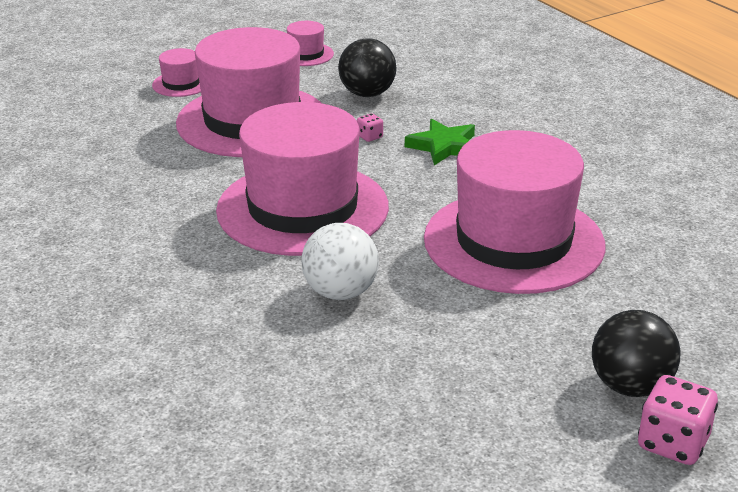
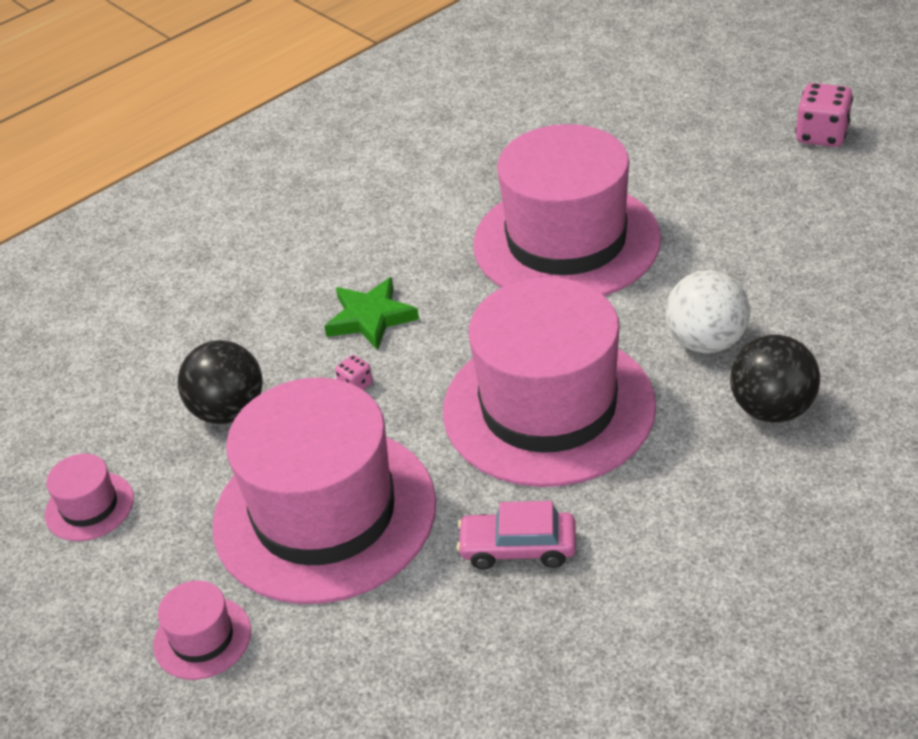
camera: 95 degrees left, 10 degrees up
black ball [592,310,681,397] -> black ball moved to [730,335,820,423]
none -> pink car [456,501,576,570]

